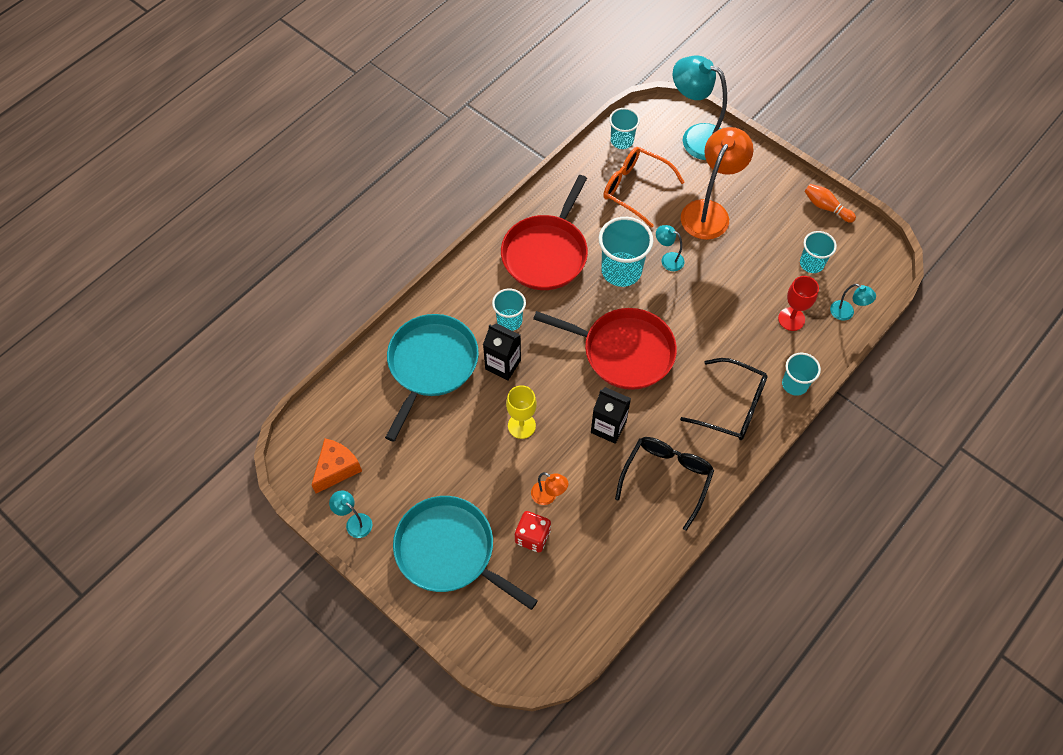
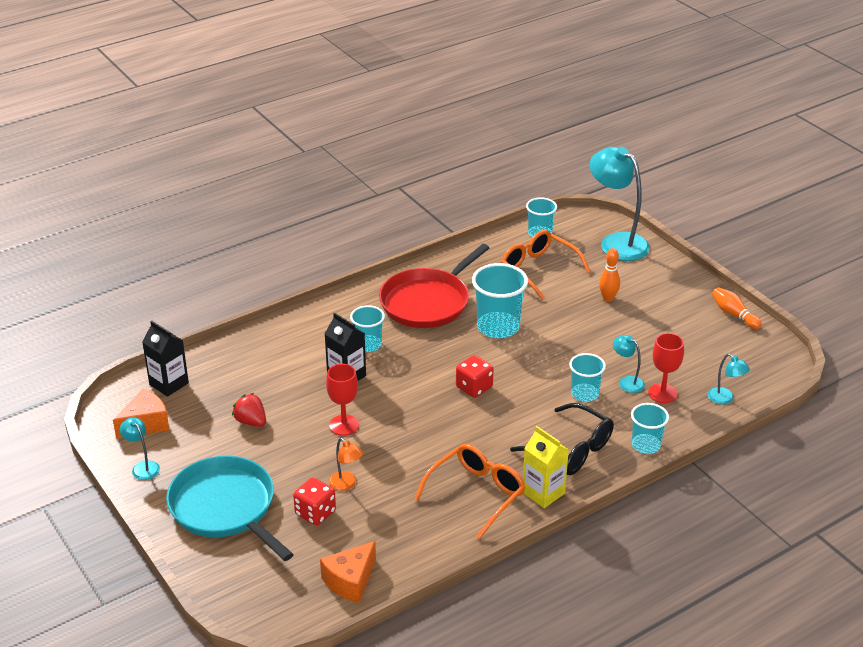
camera: 15 degrees right, 25 degrees down
turquoise pan [385,314,479,442] -> none
yellow goblet [506,385,537,439] -> red goblet [326,364,359,436]
red pan [533,308,677,390] -> red dice [456,355,494,398]
black carton [591,387,631,444] -> black carton moved to [142,320,189,397]
black glasses [615,437,714,531] -> orange glasses [415,444,525,539]
turquoise lamp [656,225,685,271] -> turquoise lamp moved to [613,335,645,393]
orange lamp [681,127,754,240] -> orange bowling pin [599,248,620,302]
turquoise cup [800,231,837,273] -> turquoise cup moved to [569,353,606,402]
none -> red strawberry [232,393,266,427]
none -> orange cheese [320,541,376,603]
none -> yellow carton [523,426,569,508]

